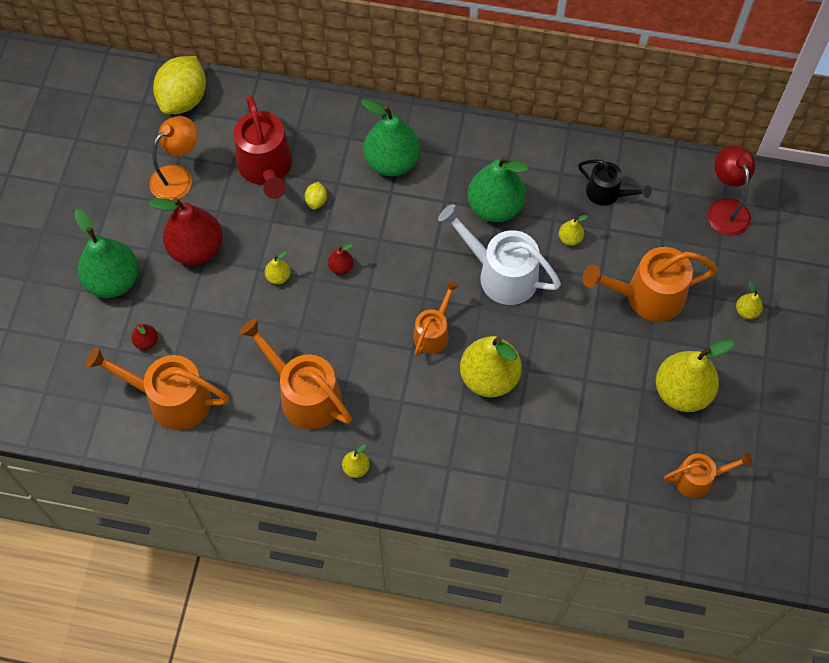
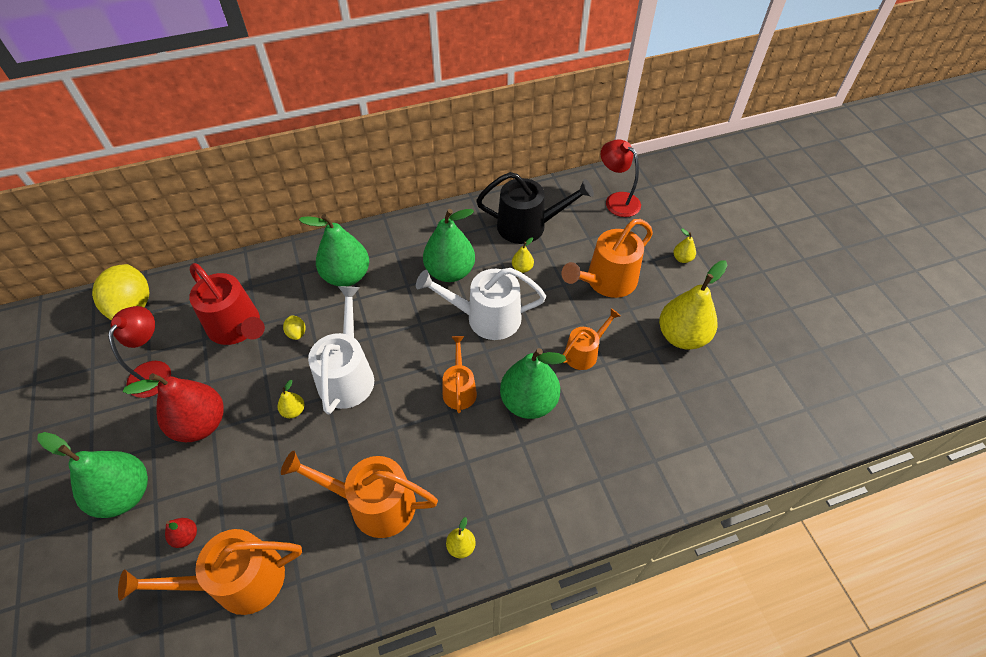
camera: 30 degrees left, 10 degrees down
orange lamp [149,116,197,201] -> red lamp [108,306,171,398]
red pear [328,244,353,275] -> white watering can [308,286,374,414]
yellow pear [460,336,522,397] -> green pear [500,348,566,419]
black watering can [578,159,652,206] -> black watering can [476,172,594,244], size x1.67
orange watering can [664,452,753,498] -> orange watering can moved to [563,308,621,370]

